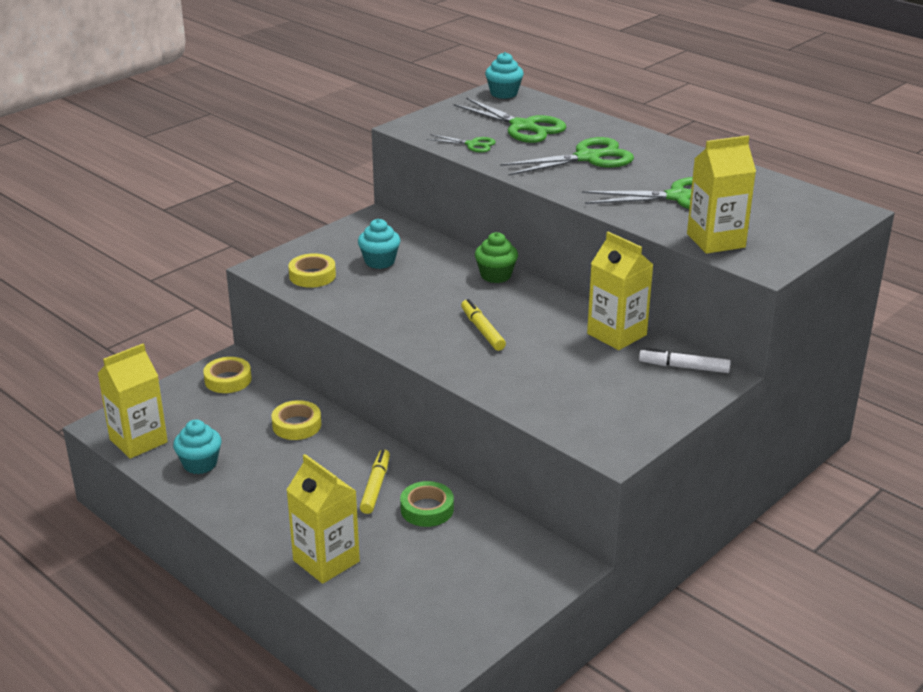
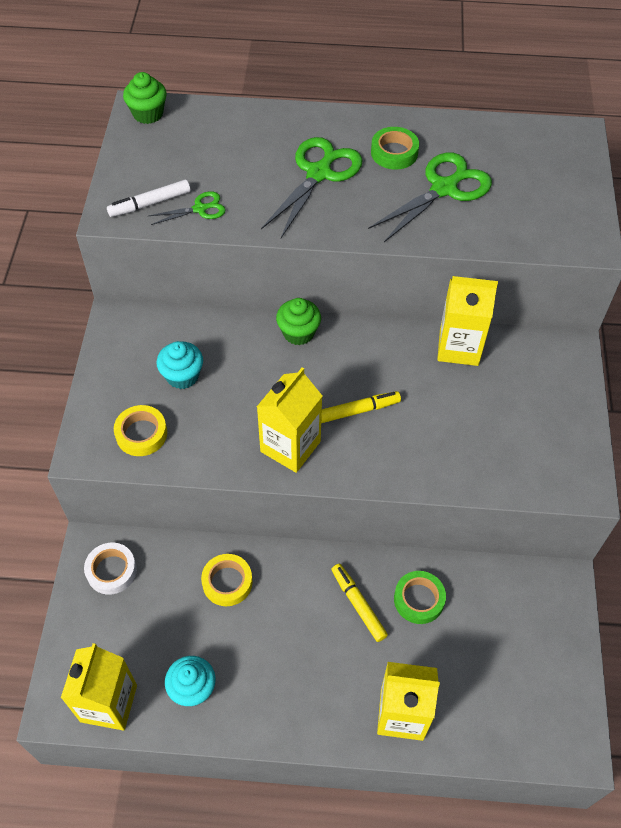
camera: 40 degrees left, 25 degrees up
yellow tape [203,357,252,393] -> white tape [84,543,137,595]
green scissors [453,97,566,143] -> none
yellow marker [461,299,506,351] -> yellow marker turned 135 degrees clockwise [321,391,401,423]
turquoise cupcake [485,52,524,99] -> green cupcake [123,72,167,124]
white marker [639,348,731,373] -> white marker moved to [107,180,191,217]
yellow carton [687,135,756,254] -> yellow carton moved to [257,368,322,473]
none -> green tape [371,127,419,170]

